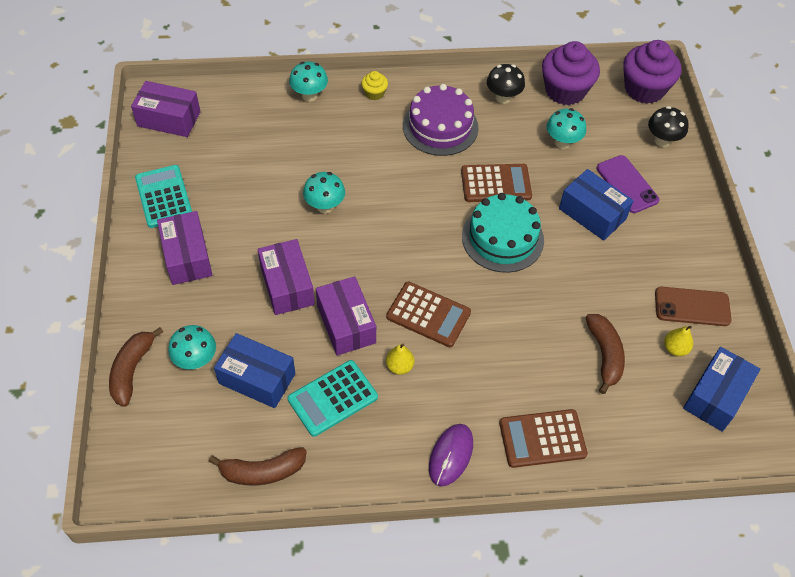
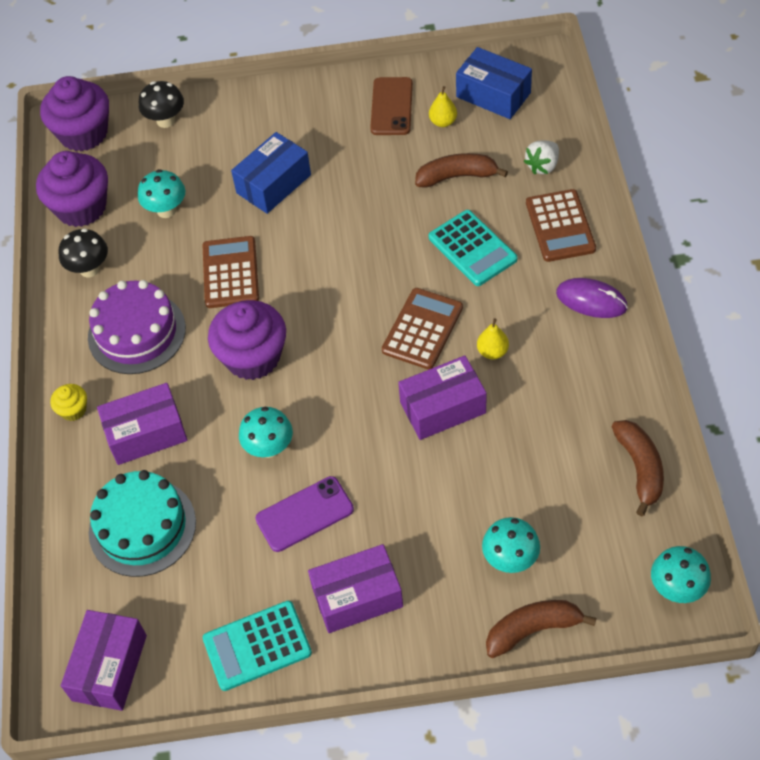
camera: 85 degrees left, 0 degrees up
brown banana [109,327,163,407] -> brown banana turned 150 degrees clockwise [486,600,596,658]
blue box [214,333,295,408] -> none
purple box [258,239,315,315] -> purple box moved to [97,383,188,465]
turquoise calculator [288,360,378,437] -> turquoise calculator moved to [429,210,517,286]
turquoise mushroom [289,62,328,101] -> turquoise mushroom moved to [651,546,711,603]
turquoise cake [462,193,544,273] -> turquoise cake moved to [89,470,196,577]
purple phone [596,155,659,213] -> purple phone moved to [255,476,354,552]
none -> purple cupcake [208,300,286,380]
none -> white strawberry [524,141,559,174]

